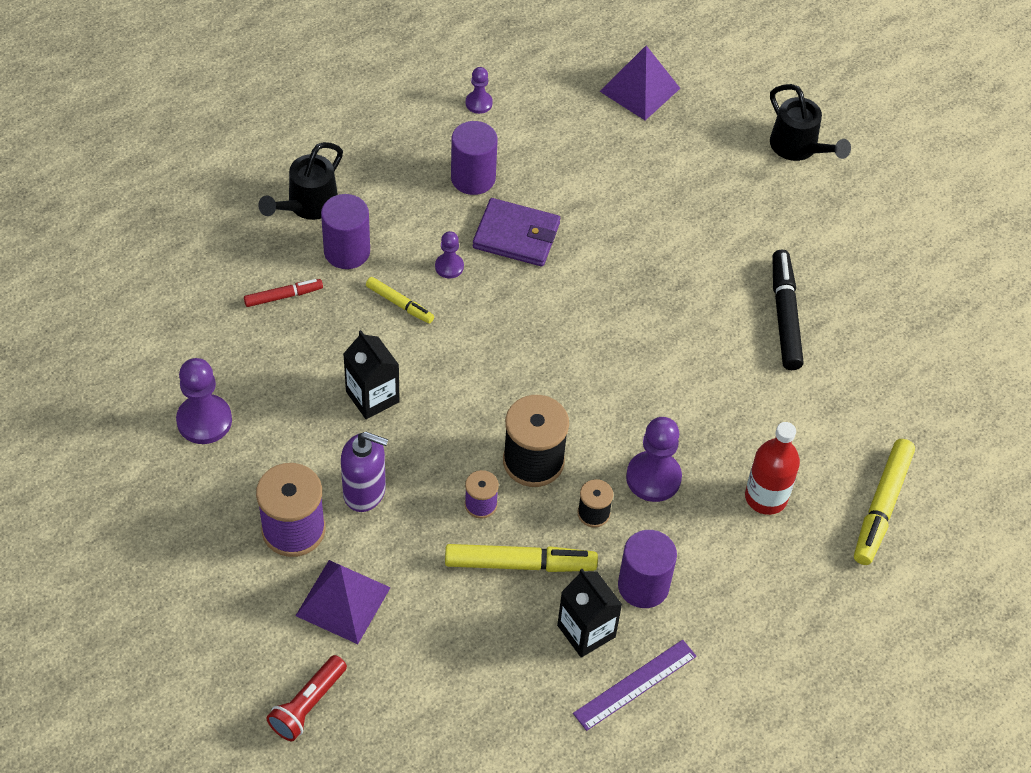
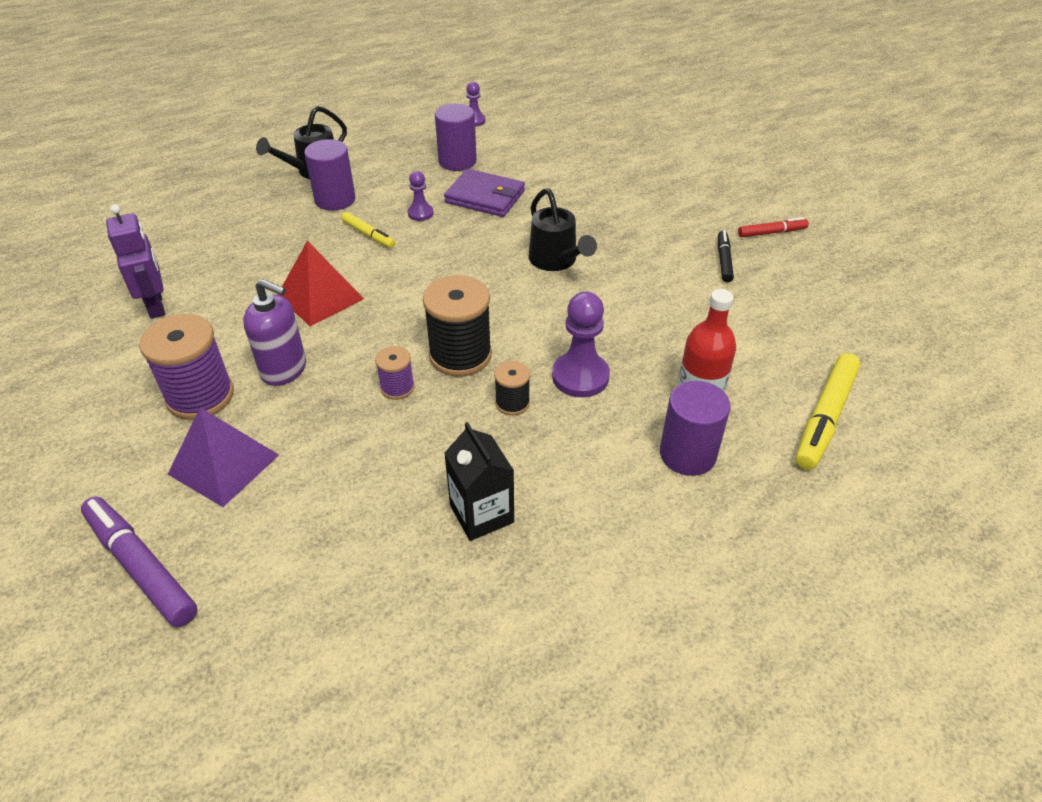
camera: 10 degrees right, 10 degrees down
purple pawn [176,358,232,444] -> purple robot [106,204,165,319]
red marker [244,279,323,307] -> red marker moved to [738,217,809,237]
red flashlight [266,655,347,741] -> purple marker [81,496,198,627]
black carton [343,330,400,419] -> red pyramid [278,241,364,326]
yellow marker [445,544,598,572] -> none
purple ruler [573,640,697,731] -> none
purple pyramid [600,45,680,120] -> none
purple cylinder [618,530,677,608] -> purple cylinder moved to [660,381,731,476]
black watering can [770,84,851,161] -> black watering can moved to [529,188,597,271]
black marker [772,250,804,370] -> black marker [718,230,734,282], size x0.57

